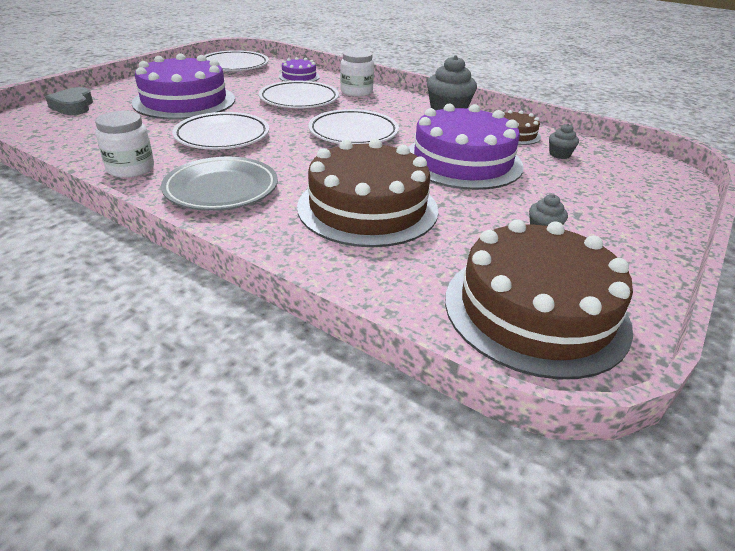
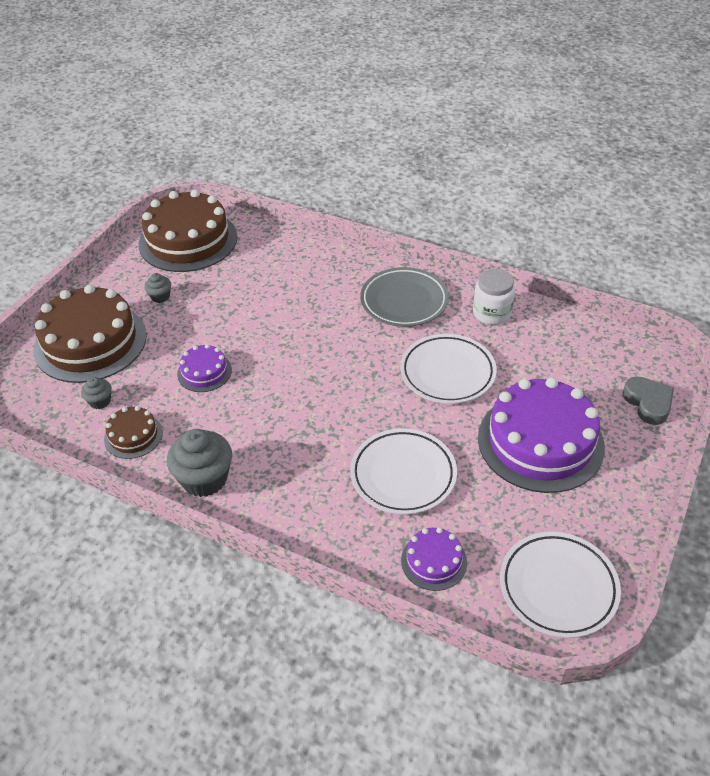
camera: 175 degrees right, 10 degrees up
brown cake [297,139,438,247] -> brown cake moved to [34,285,147,383]
white plate [308,109,399,144] -> none
white jar [340,49,374,96] -> none
purple cake [409,103,524,190] -> purple cake [177,344,232,392], size x0.47

